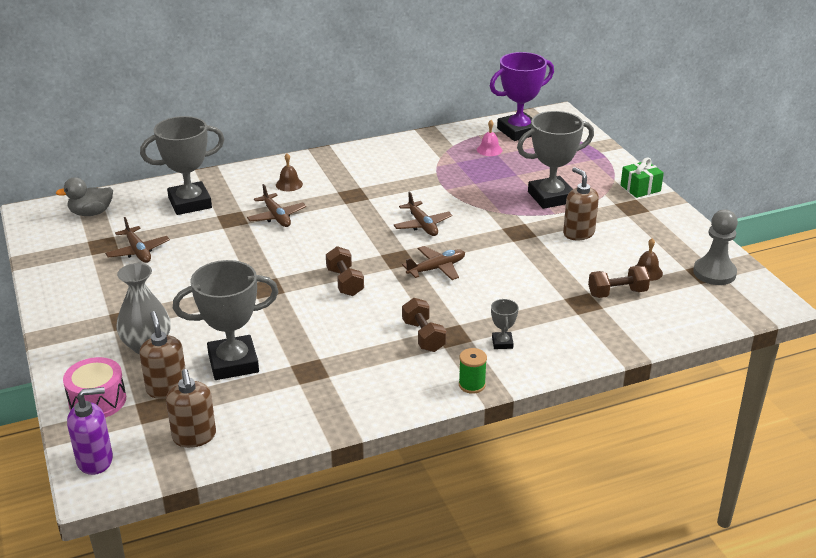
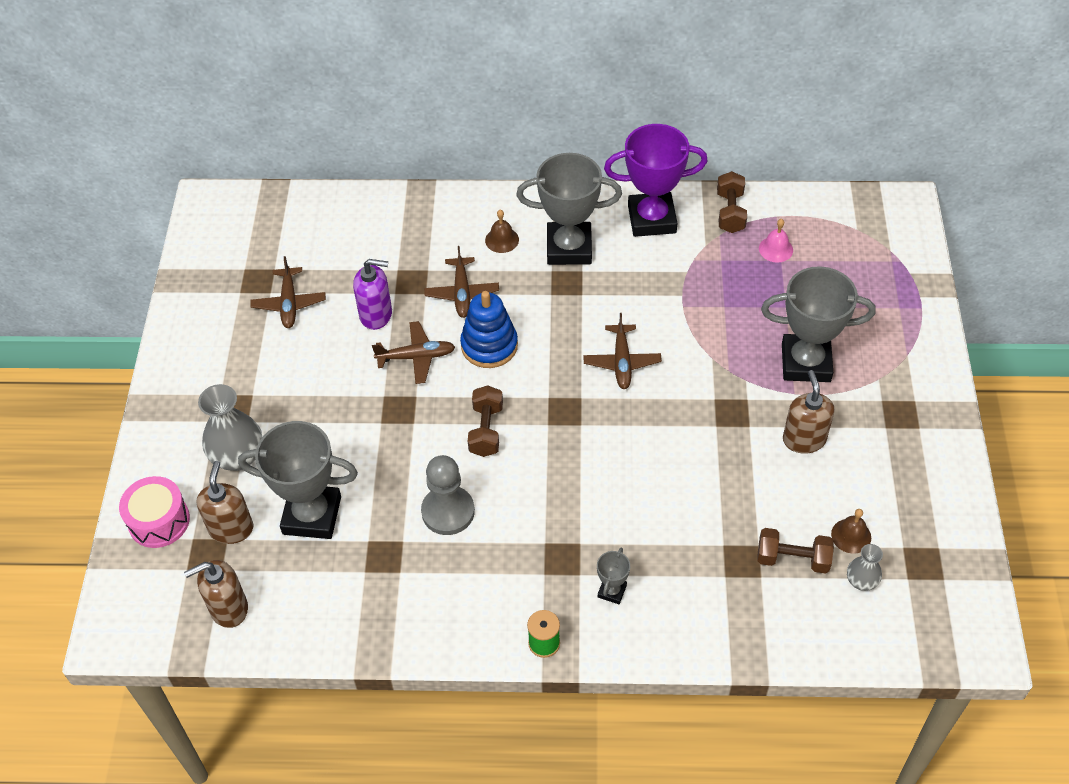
camera: 25 degrees right, 20 degrees up
grey duck [56,177,113,216] -> none
purple soap dispenser [67,387,113,475] -> purple soap dispenser moved to [353,259,392,330]
grey trophy [140,116,224,215] -> grey trophy moved to [516,153,622,265]
brown soap dispenser [166,369,216,448] -> brown soap dispenser turned 60 degrees clockwise [184,560,248,628]
brown plane [402,246,465,280] -> brown plane moved to [372,321,455,384]
brown dumbbell [402,298,446,352] -> brown dumbbell moved to [717,171,747,233]
purple trophy [490,52,554,141] -> purple trophy moved to [604,124,708,237]
green gift [621,158,664,198] -> none
grey pawn [693,210,738,285] -> grey pawn moved to [421,455,475,535]
none -> blue stacking toy [460,291,518,368]
none -> grey vase [847,544,883,591]

